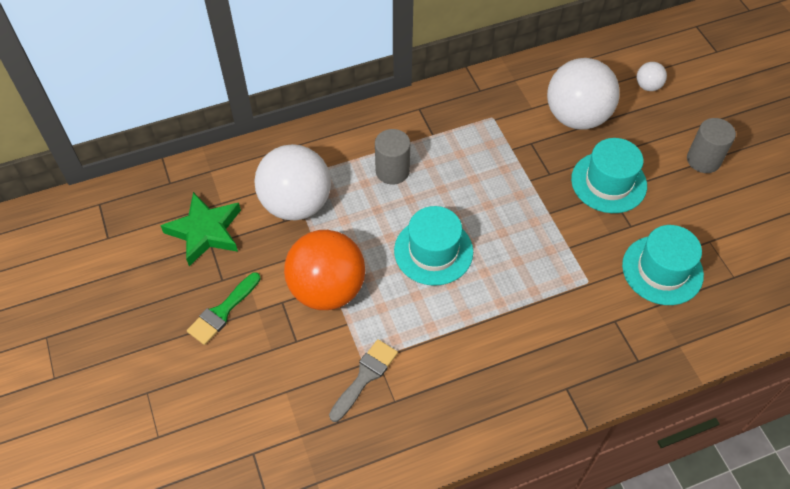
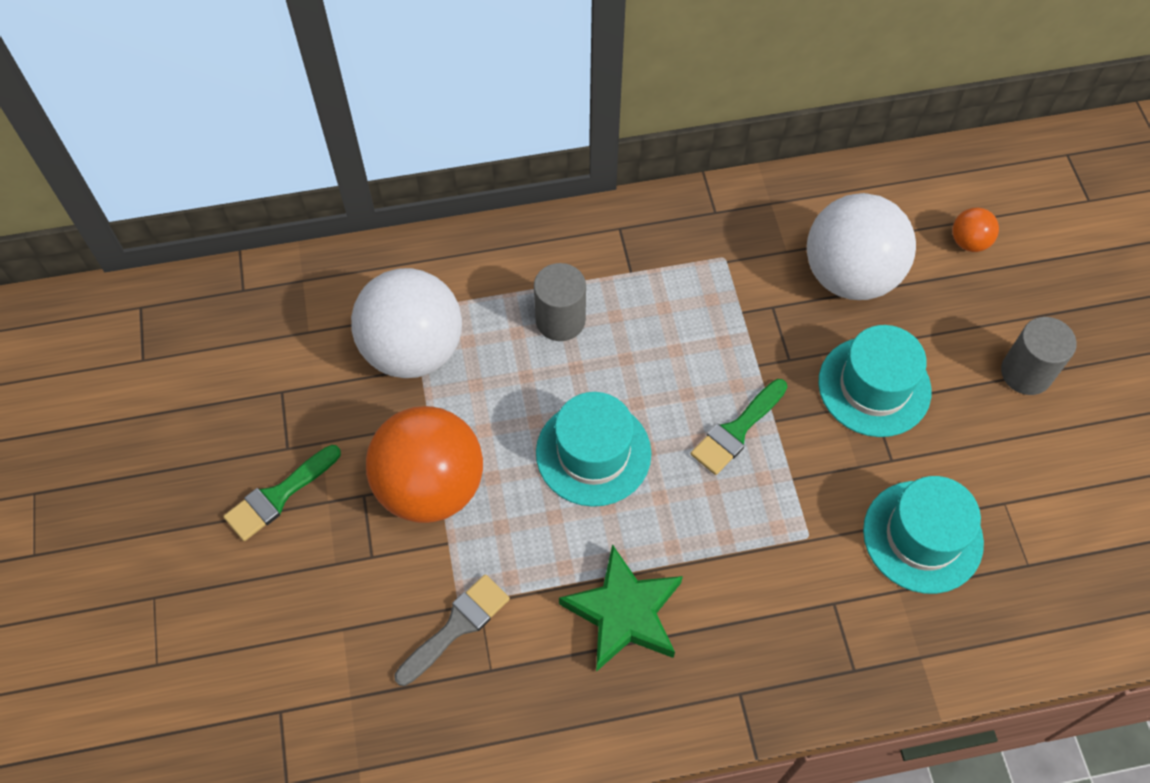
camera: 10 degrees right, 5 degrees up
green star [160,192,241,266] -> green star moved to [559,544,683,672]
white ball [637,62,667,91] -> orange ball [952,208,999,252]
none -> green brush [691,379,787,475]

